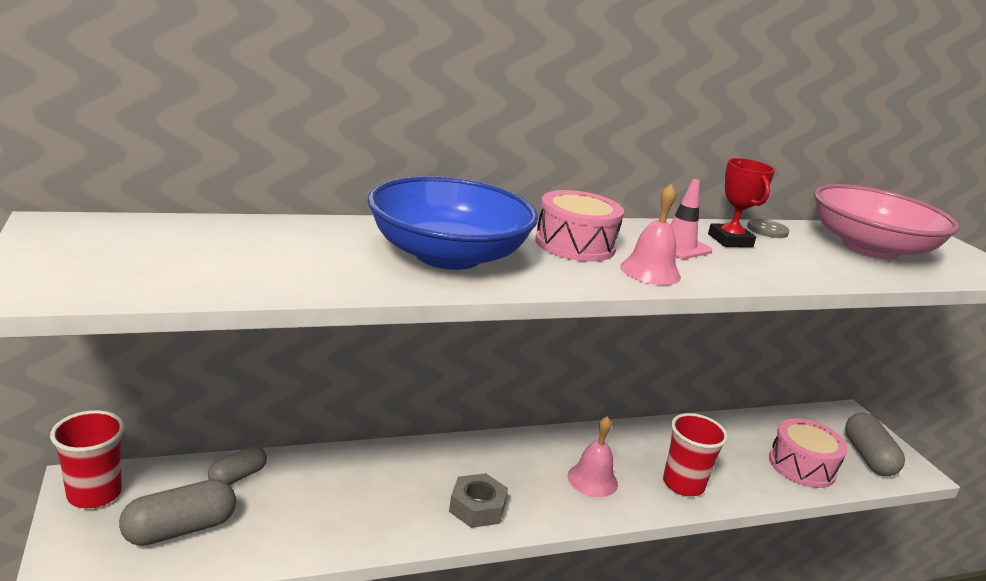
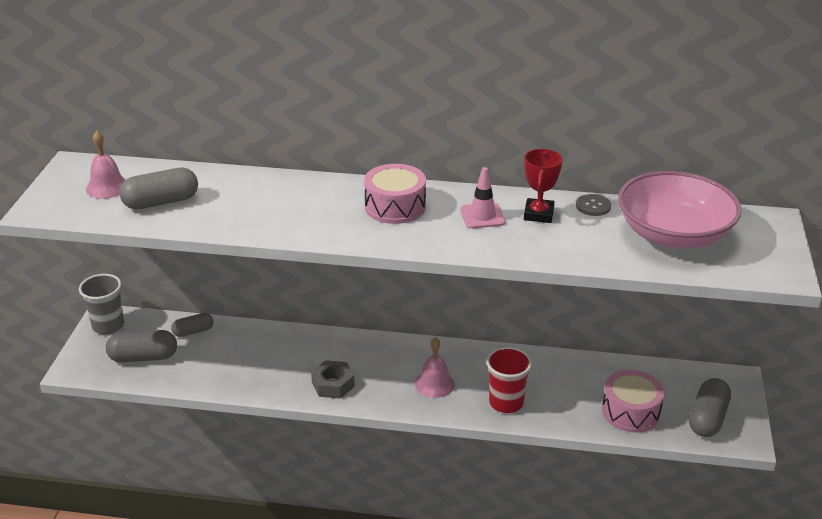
camera: 30 degrees right, 10 degrees up
red cup [50,410,125,508] -> grey cup [79,274,124,334]
blue bowl [367,176,538,270] -> none
pink bell [620,184,681,285] -> pink bell moved to [86,131,126,199]
none -> grey capsule [119,167,198,210]

